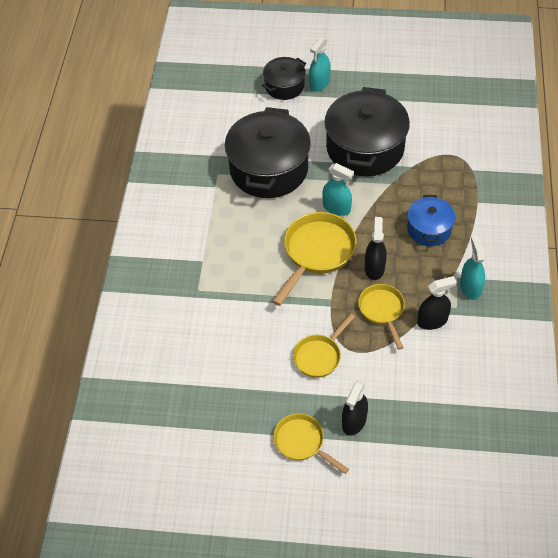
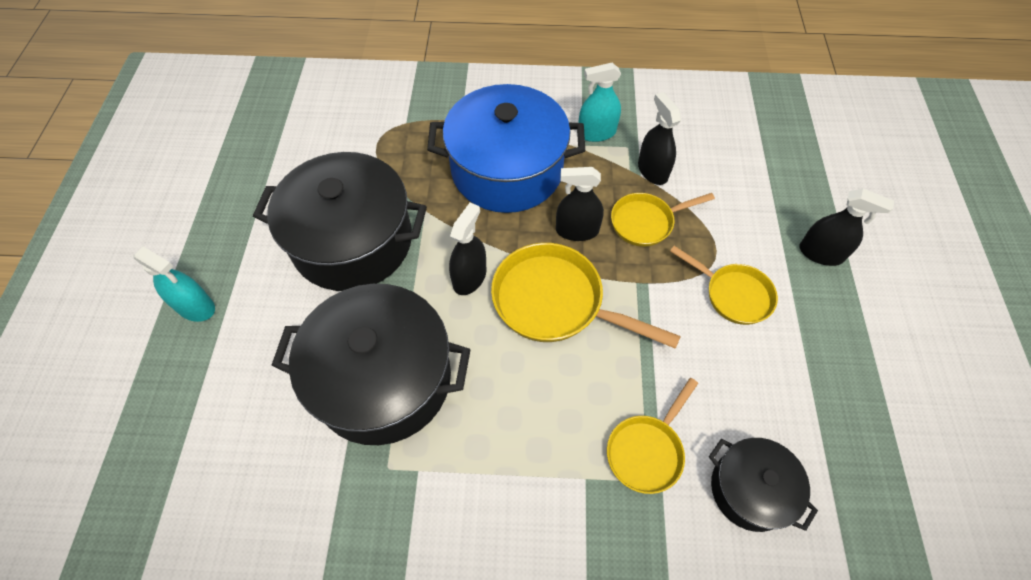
camera: 95 degrees left, 5 degrees up
black pot [262,57,306,100] -> black pot moved to [709,438,818,532]
yellow pan [273,413,349,474] -> yellow pan moved to [607,378,698,494]
turquoise spray bottle [323,163,354,216] -> black spray bottle [449,203,486,295]
blue pot [407,195,455,246] -> blue pot [427,84,585,213], size x1.87

